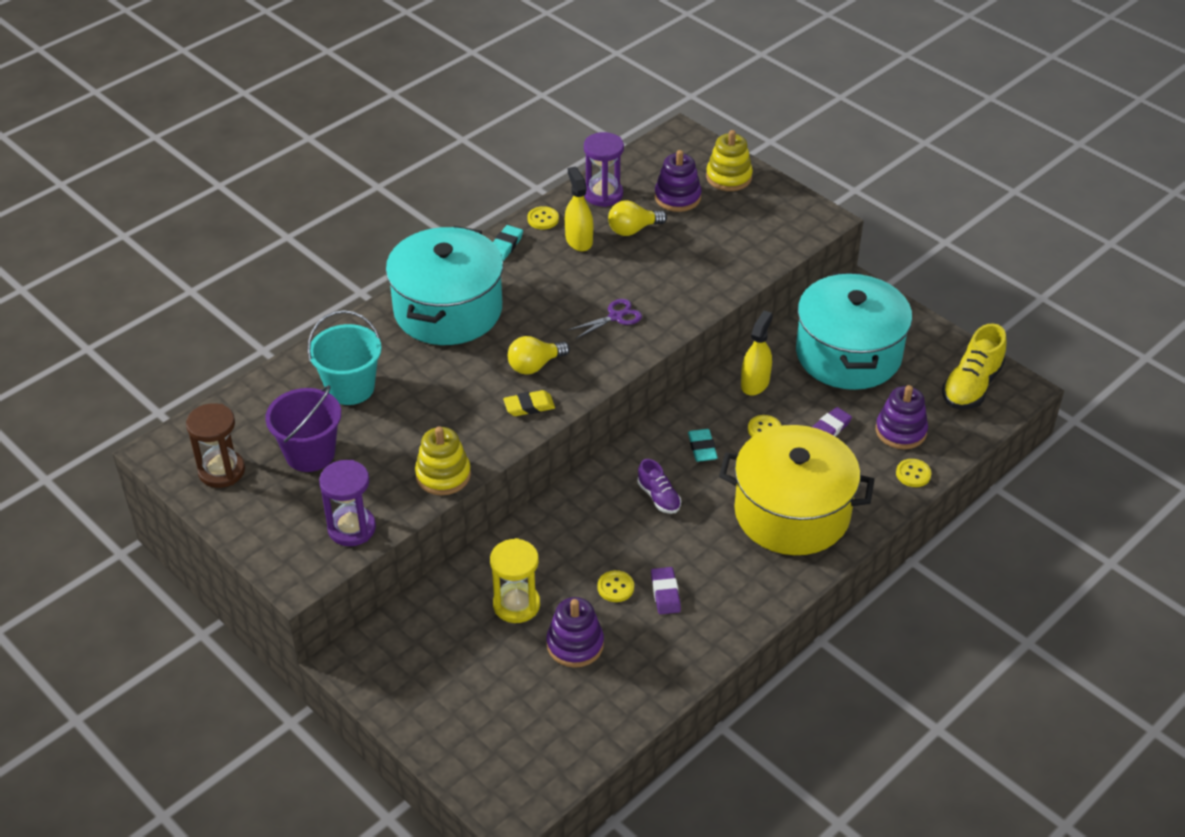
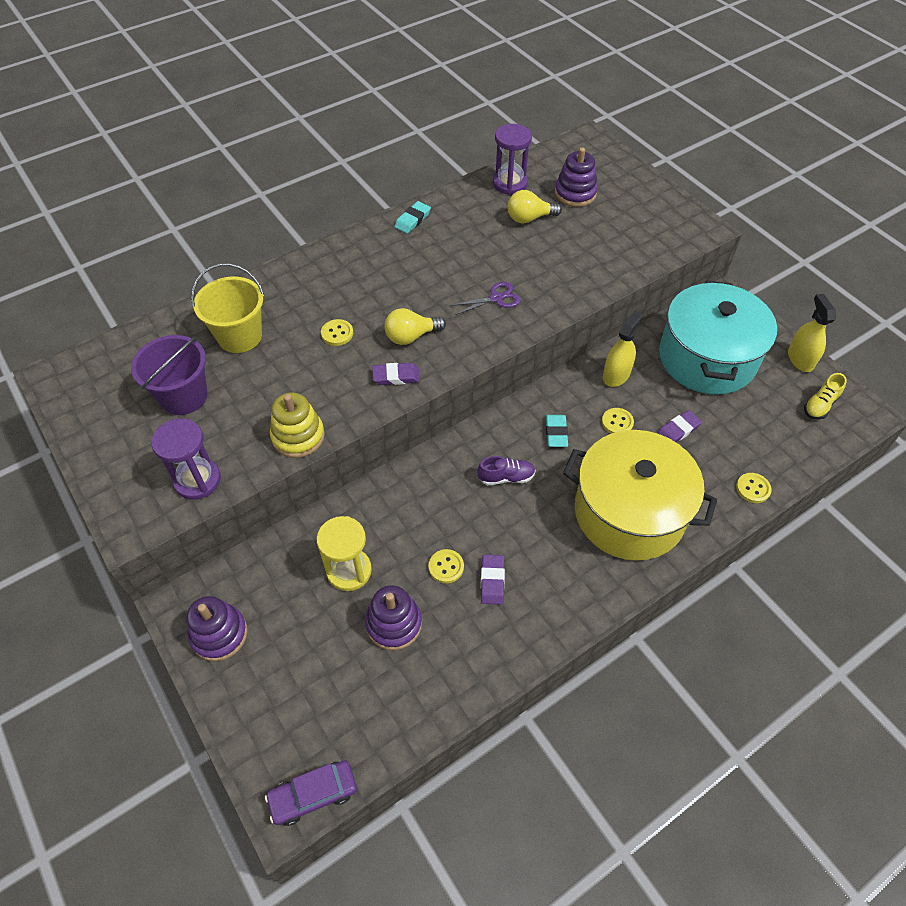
camera: 10 degrees right, 10 degrees up
brown hourglass [186,403,245,488] -> none
turquoise bucket [307,310,382,405] -> yellow bucket [191,263,264,353]
turquoise pot [386,226,503,345] -> none
yellow eraser [503,390,555,416] -> purple eraser [372,363,420,385]
yellow button [527,206,559,229] -> yellow button moved to [321,319,353,346]
yellow spray bottle [565,166,593,251] -> yellow spray bottle moved to [788,294,836,372]
purple shoe [638,459,681,514] -> purple shoe turned 75 degrees counterclockwise [477,456,536,485]
yellow stacking toy [706,130,753,191] -> none
purple stacking toy [876,385,928,449] -> purple stacking toy moved to [186,596,248,661]
yellow shoe [942,323,1007,409] -> yellow shoe [804,373,847,419], size x0.58
none -> purple car [265,760,357,826]

